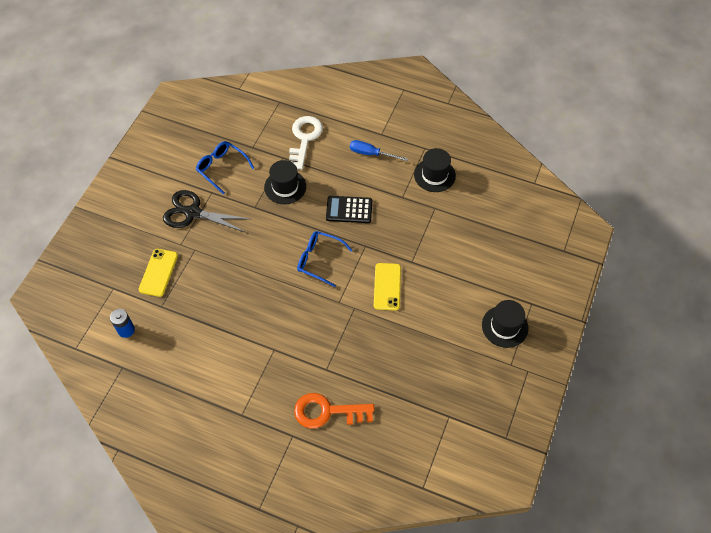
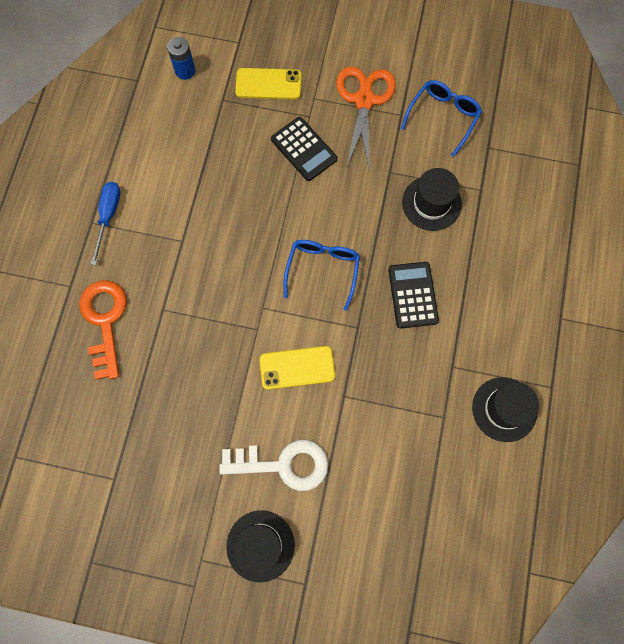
camera: 80 degrees right, 15 degrees up
black scissors [163,190,250,232] -> orange scissors [336,66,396,168]
white key [289,116,323,170] -> white key moved to [219,440,328,491]
blue screwdriver [350,140,408,161] -> blue screwdriver moved to [91,182,121,265]
none -> black calculator [271,117,337,181]

